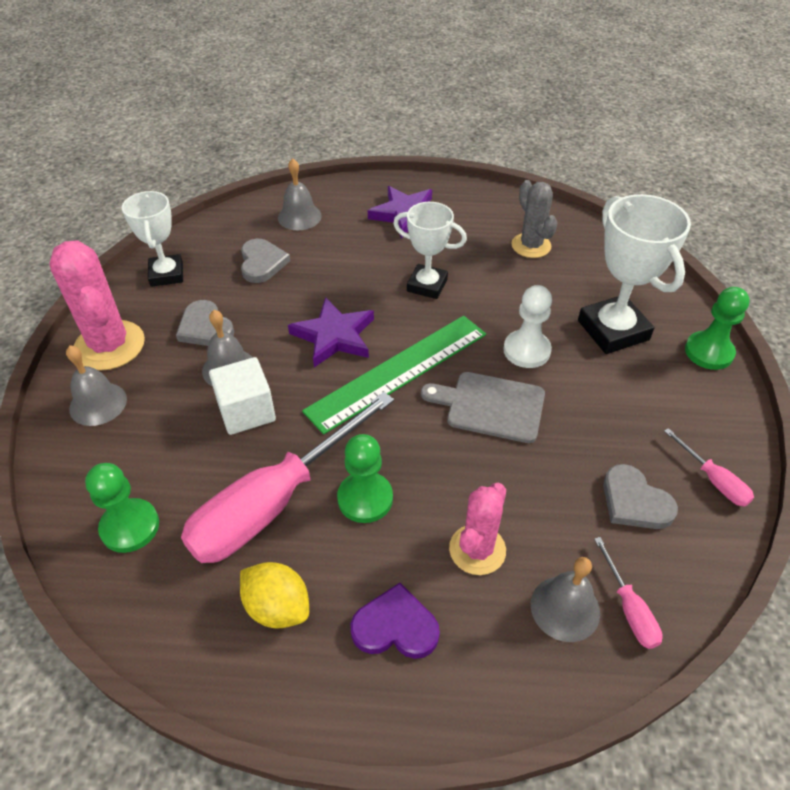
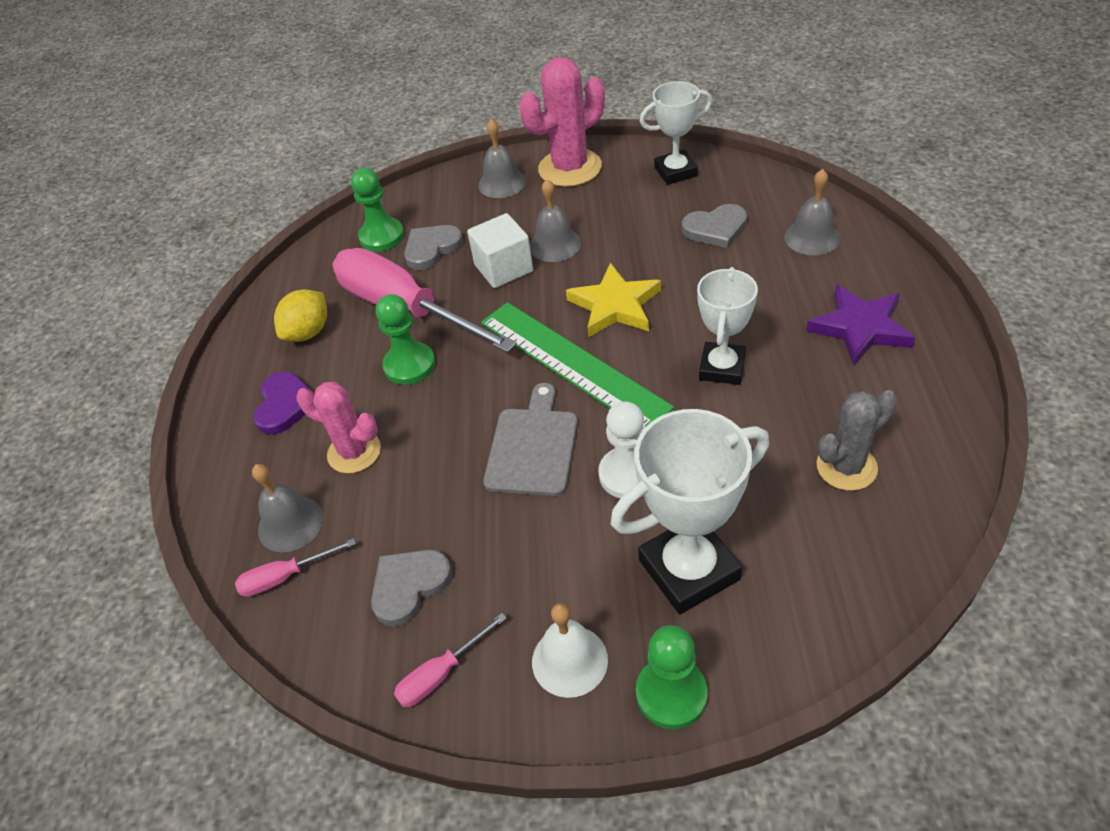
camera: 90 degrees right, 0 degrees up
grey heart [176,300,234,346] -> grey heart moved to [404,225,463,270]
purple star [288,297,374,367] -> yellow star [566,263,661,337]
none -> white bell [532,603,608,698]

